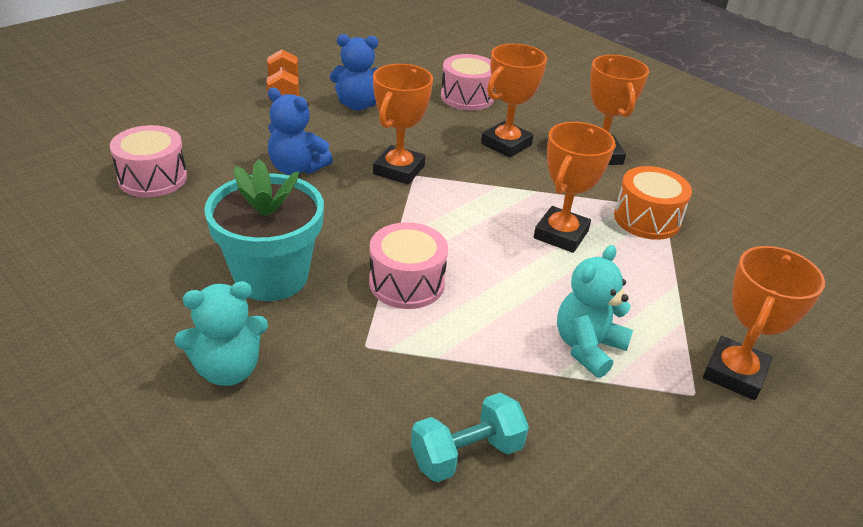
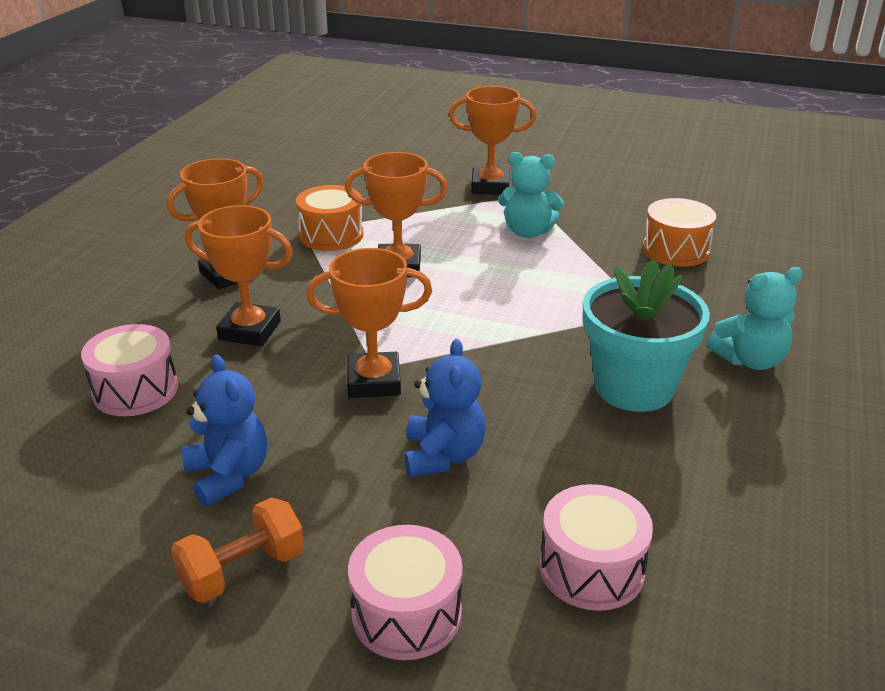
camera: 115 degrees left, 5 degrees down
turquoise teddy bear [174,281,268,386] -> turquoise teddy bear turned 120 degrees clockwise [706,267,803,370]
pink drum [369,222,448,309] -> pink drum moved to [348,525,462,660]
turquoise dumbbell [411,393,529,482] -> orange drum [643,198,716,267]

